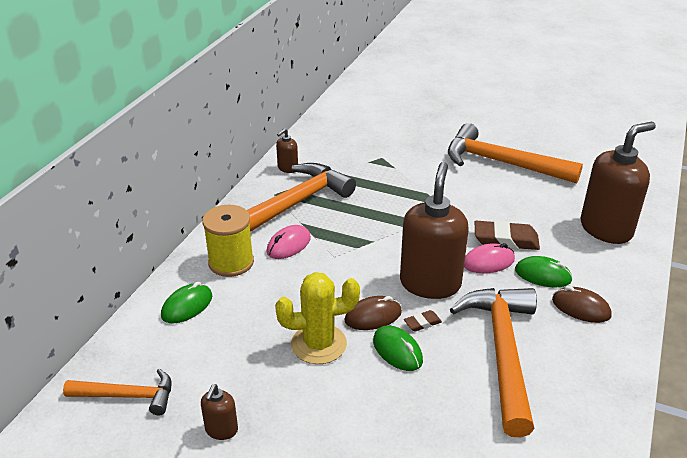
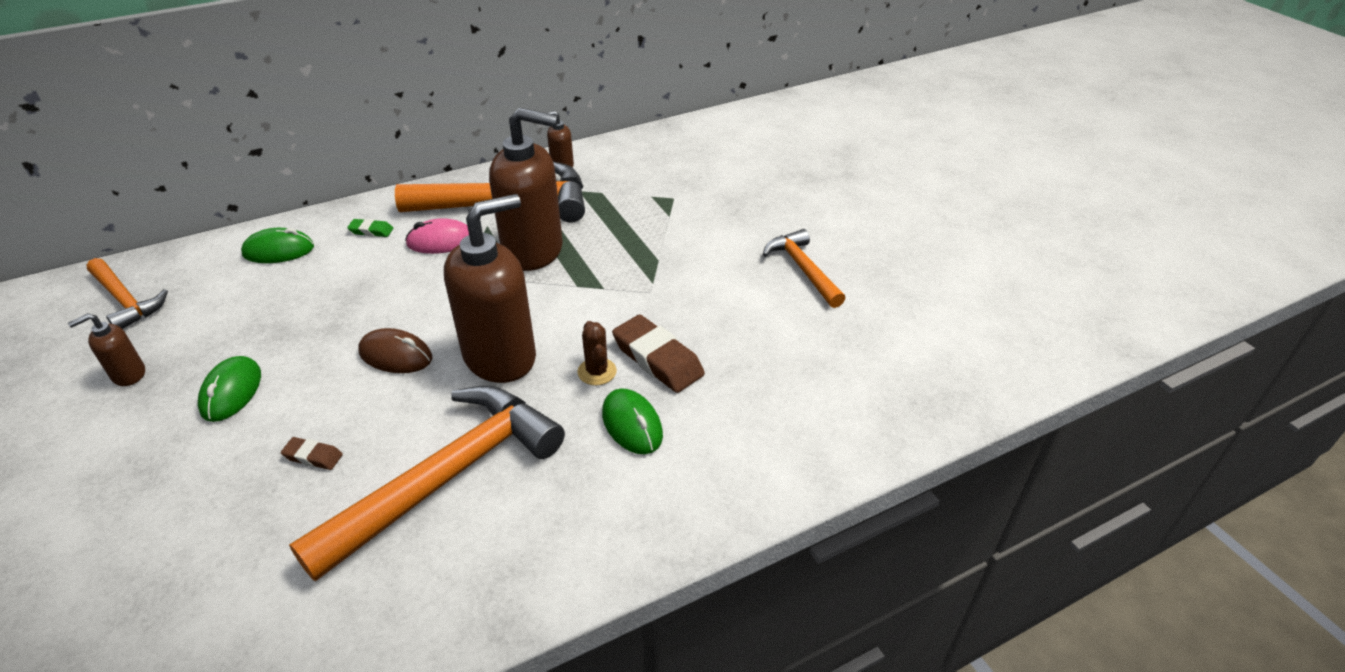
camera: 40 degrees right, 5 degrees up
yellow spool [202,205,254,277] -> green eraser [347,219,393,237]
yellow cactus [275,272,360,364] -> none
green mouse [373,326,423,371] -> green mouse moved to [198,356,261,422]
brown eraser [404,310,442,331] -> brown eraser moved to [281,437,343,470]
orange hammer [448,123,583,183] -> orange hammer [763,229,846,308], size x0.55
pink mouse [464,243,515,273] -> brown cactus [577,321,617,385]
brown mouse [552,286,612,323] -> none
brown soap dispenser [580,122,656,244] -> brown soap dispenser moved to [489,108,563,271]

